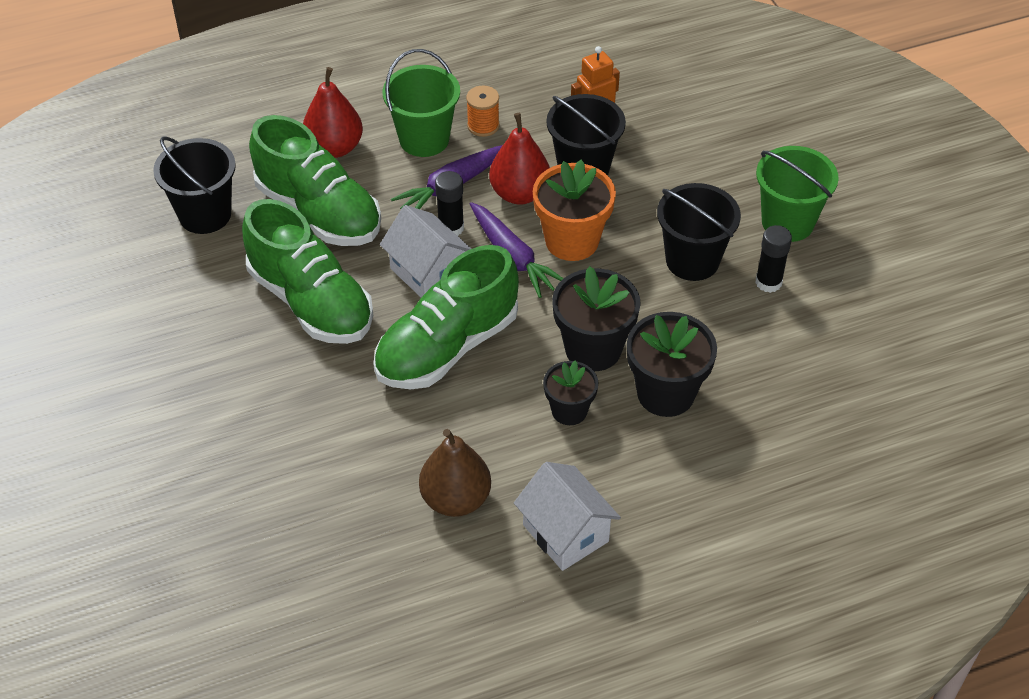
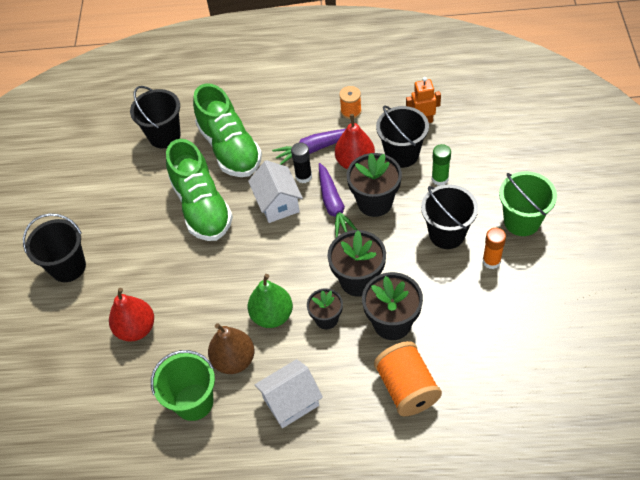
camera: 25 degrees right, 5 degrees up
red pear [303,67,363,158] -> red pear moved to [109,288,154,342]
green shoe [373,245,519,389] -> none
green bucket [383,49,460,157] -> green bucket moved to [151,350,215,421]
white house [514,462,621,571] -> white house turned 75 degrees clockwise [254,359,323,428]
orange flower pot [533,160,616,261] -> black flower pot [347,153,402,217]
black glue stick [755,225,792,293] -> orange glue stick [483,228,506,269]
none -> black bucket [23,213,86,282]
none -> green pear [248,274,293,328]
none -> orange spool [374,341,442,416]
none -> green glue stick [432,144,451,186]

